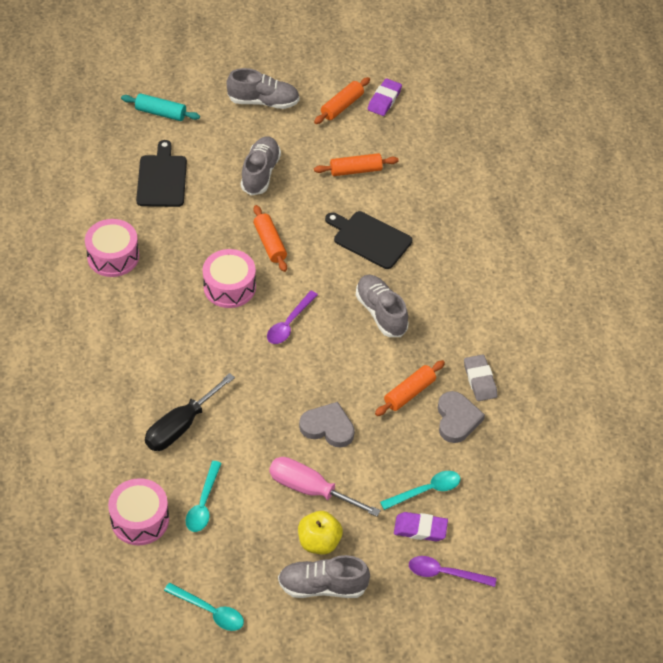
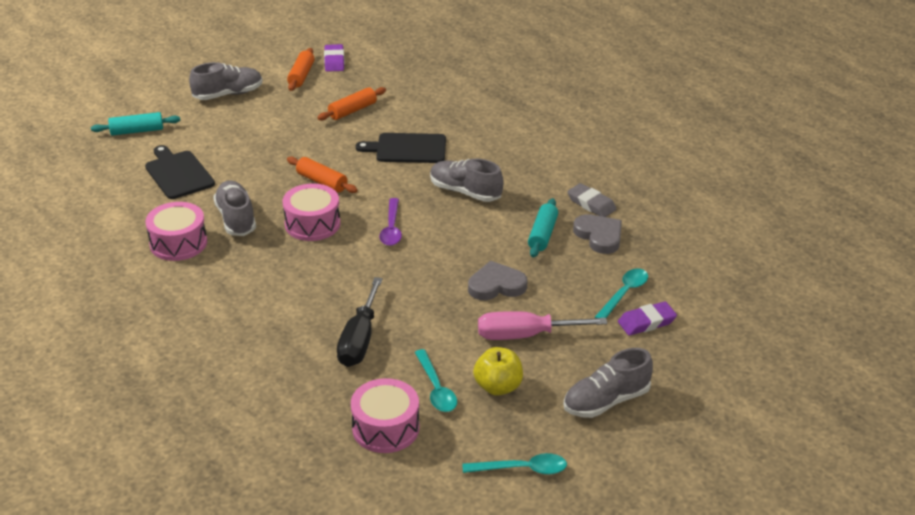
camera: 30 degrees left, 15 degrees down
grey shoe [241,136,281,196] -> grey shoe moved to [213,181,256,236]
yellow apple [298,511,343,555] -> yellow apple moved to [473,347,523,396]
orange rolling pin [375,360,445,416] -> turquoise rolling pin [528,198,558,258]
purple spoon [409,556,497,587] -> none

